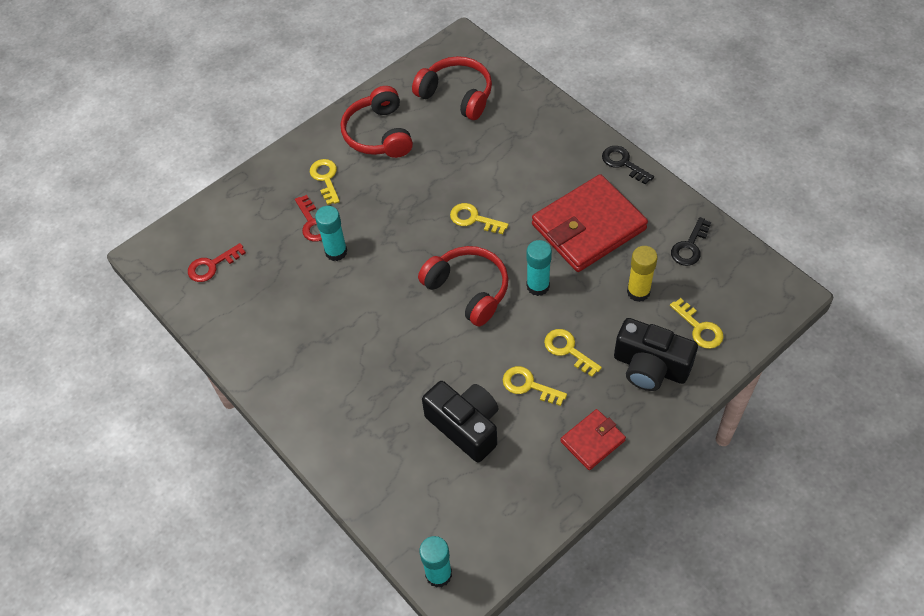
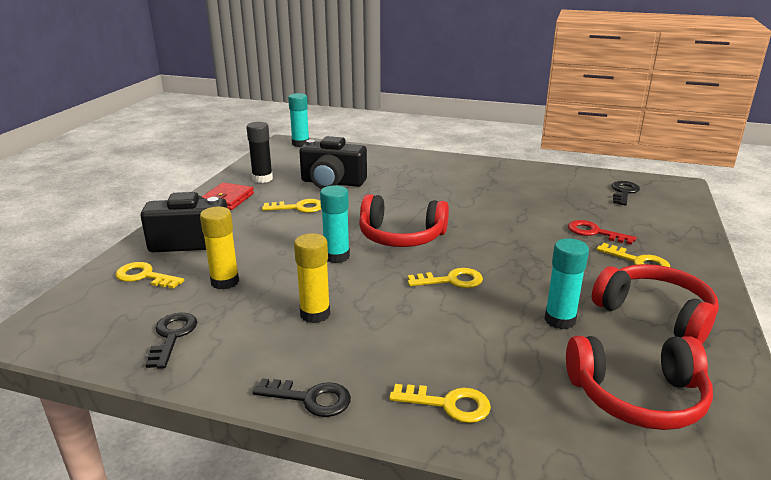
camera: 145 degrees right, 30 degrees down
red key [188,243,246,282] -> black key [612,181,640,206]
turquoise glue stick [315,206,347,261] -> turquoise glue stick moved to [544,238,589,329]
red wallet [532,174,648,272] -> yellow glue stick [294,233,330,323]
yellow key [544,329,602,377] -> yellow key moved to [389,384,491,423]
none -> black glue stick [246,122,273,183]

